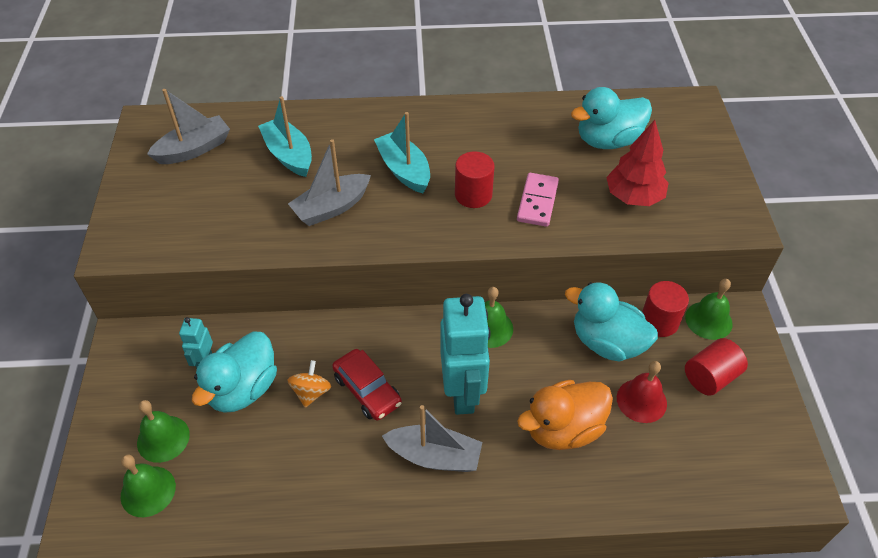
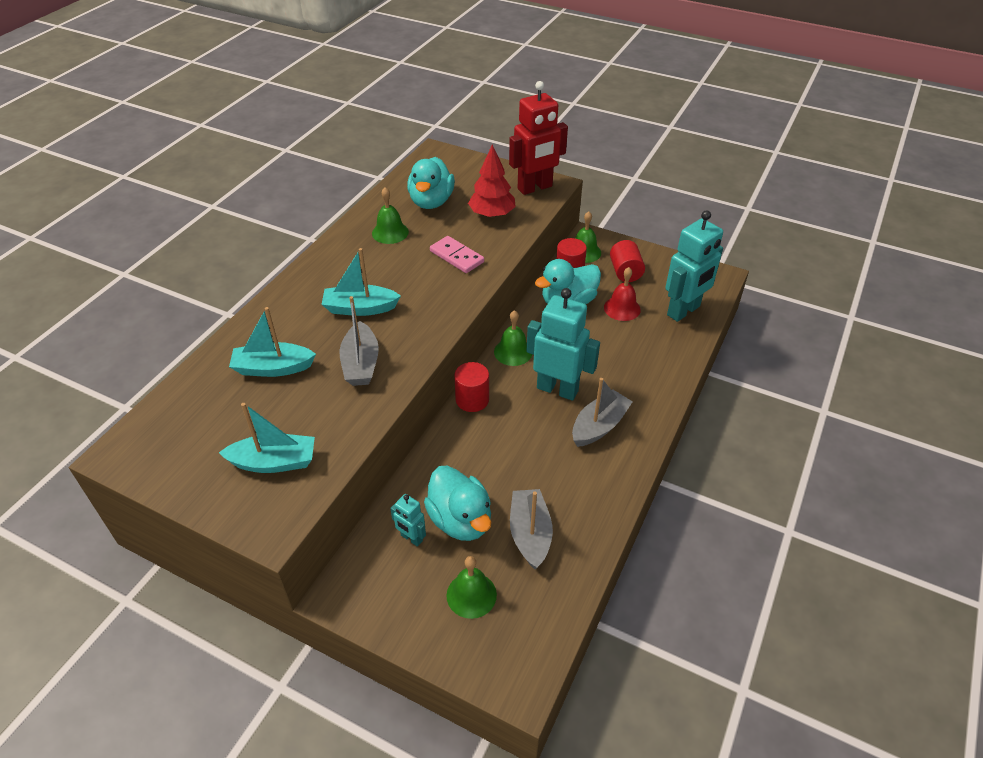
camera: 60 degrees left, 5 degrees down
green bell [121,455,176,517] -> green bell moved to [372,187,409,244]
grey boat [147,89,230,164] -> grey boat moved to [510,489,553,569]
orange spinning top [287,360,331,408] -> none
red car [332,349,402,421] -> none
red cylinder [455,151,495,208] -> red cylinder moved to [454,362,489,412]
orange duck [517,380,613,450] -> none
none -> turquoise boat [219,403,315,473]
none -> red robot [509,81,568,195]
none -> turquoise robot [665,210,723,322]

